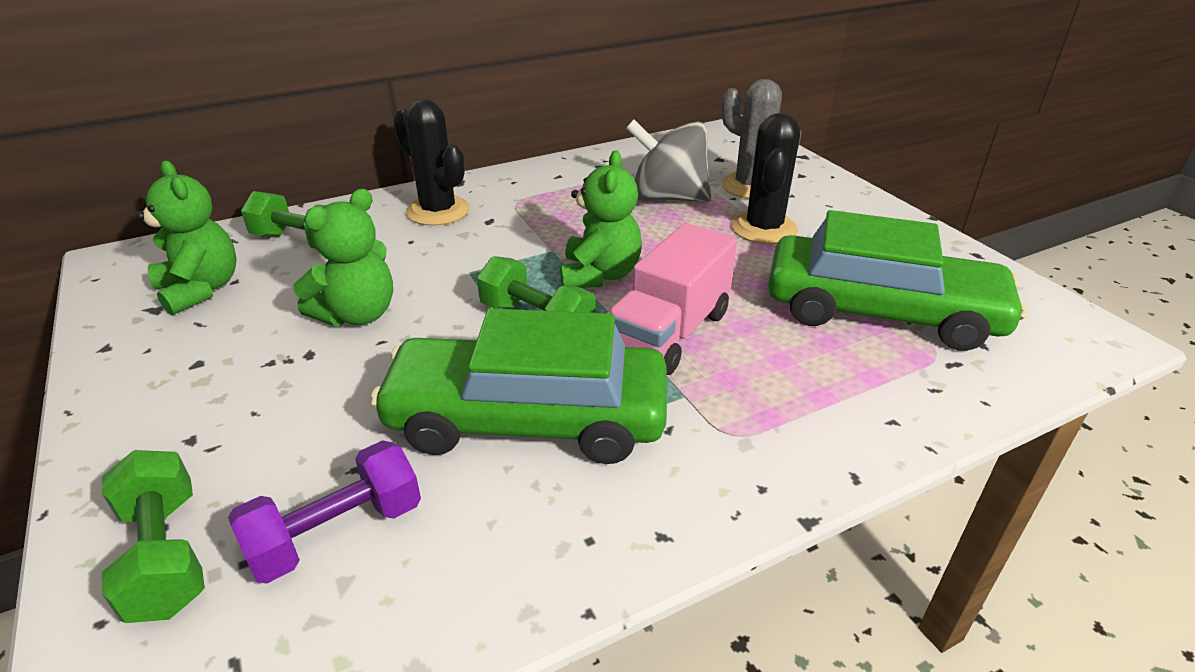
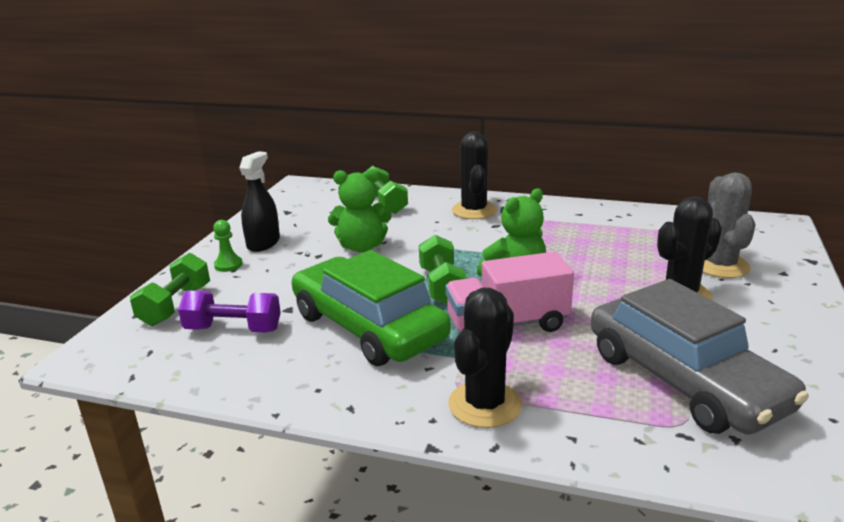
camera: 45 degrees right, 10 degrees down
green teddy bear [136,161,237,316] -> none
grey spinning top [626,120,711,202] -> none
green car [768,210,1027,351] -> grey car [591,279,809,434]
none -> green pawn [213,220,243,272]
none -> black spray bottle [239,151,280,252]
none -> black cactus [448,288,522,428]

